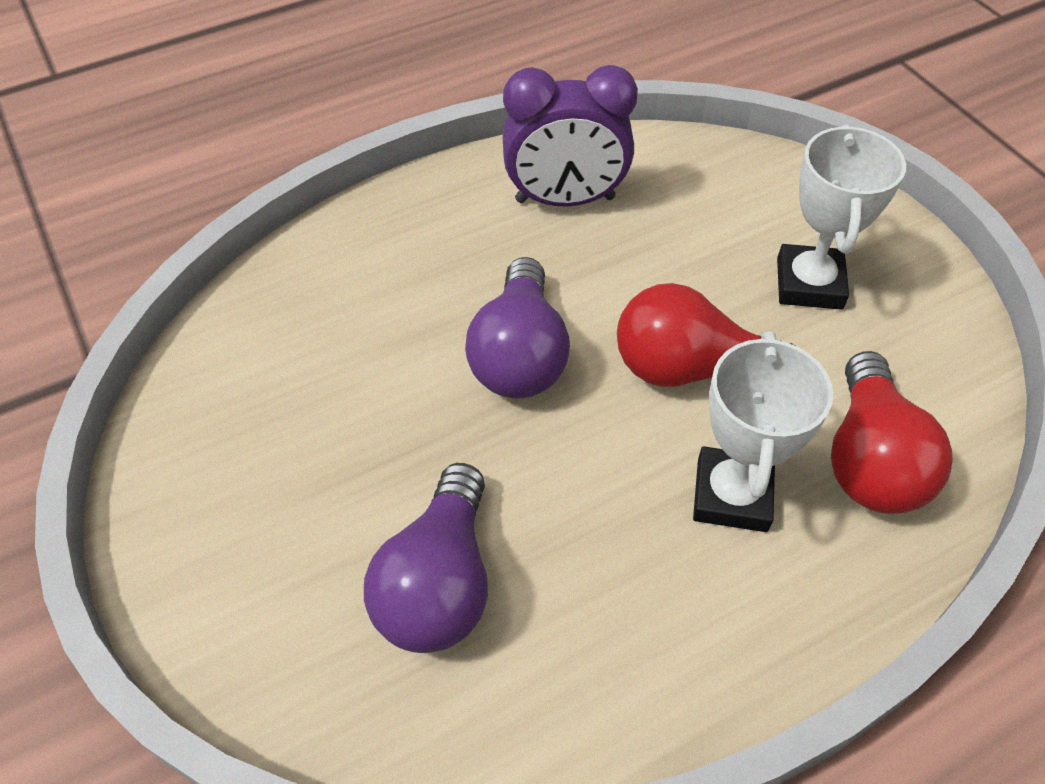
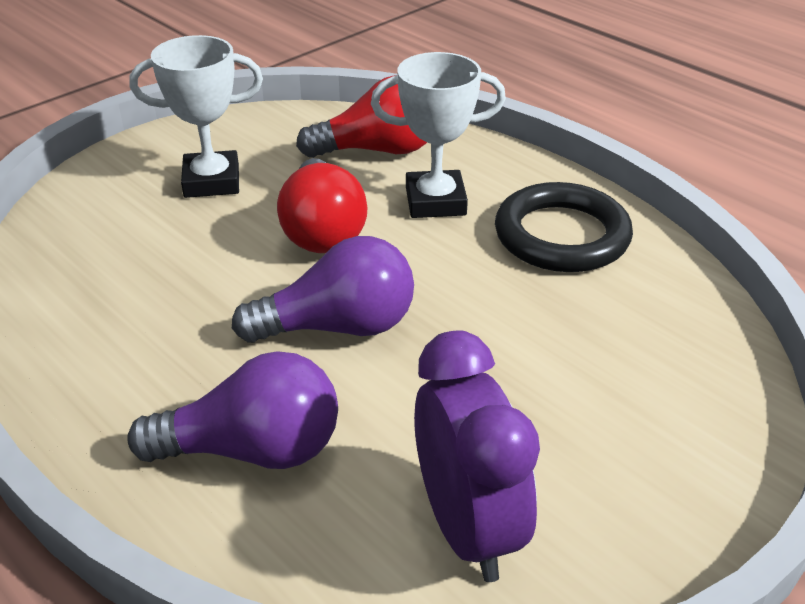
camera: 105 degrees left, 15 degrees down
purple light bulb [364,463,488,653] -> purple light bulb moved to [127,351,338,469]
purple clock [503,65,638,206] -> purple clock moved to [414,330,540,582]
none -> black ring [495,182,633,272]

